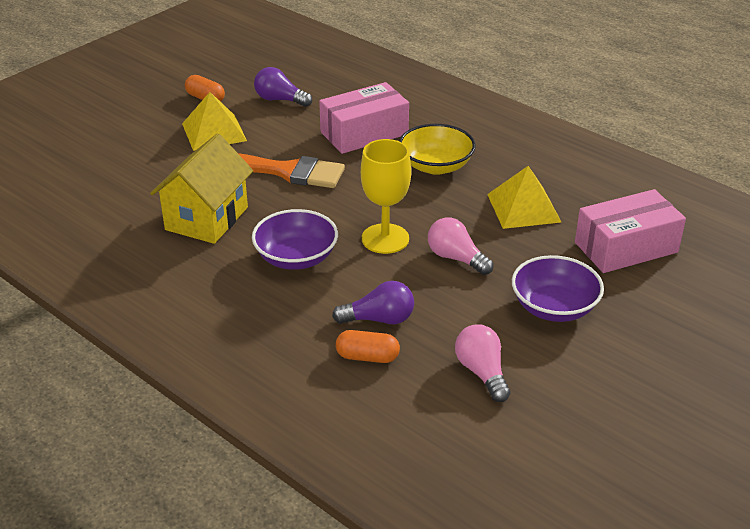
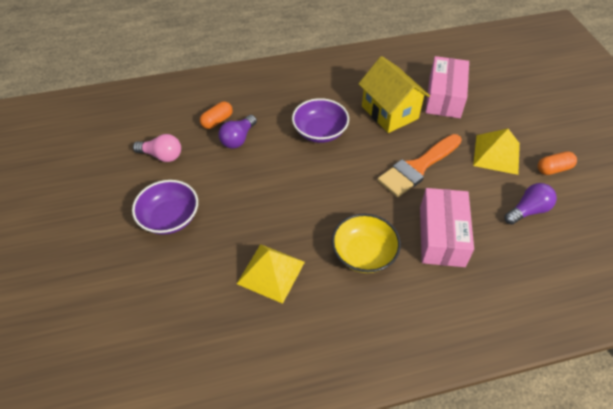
camera: 125 degrees right, 15 degrees up
yellow goblet [361,139,411,254] -> none
pink light bulb [428,218,494,275] -> none
pink box [575,189,686,273] -> pink box moved to [425,56,469,118]

